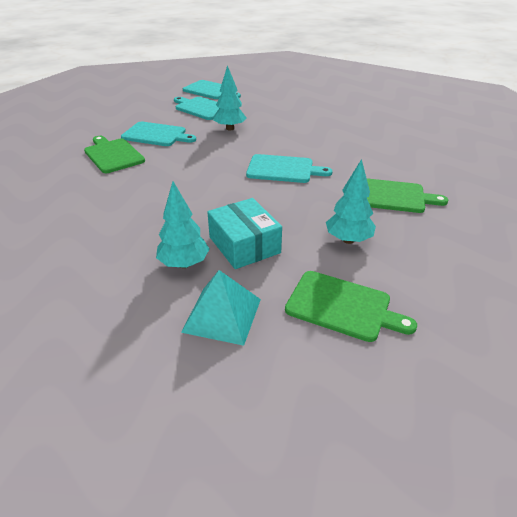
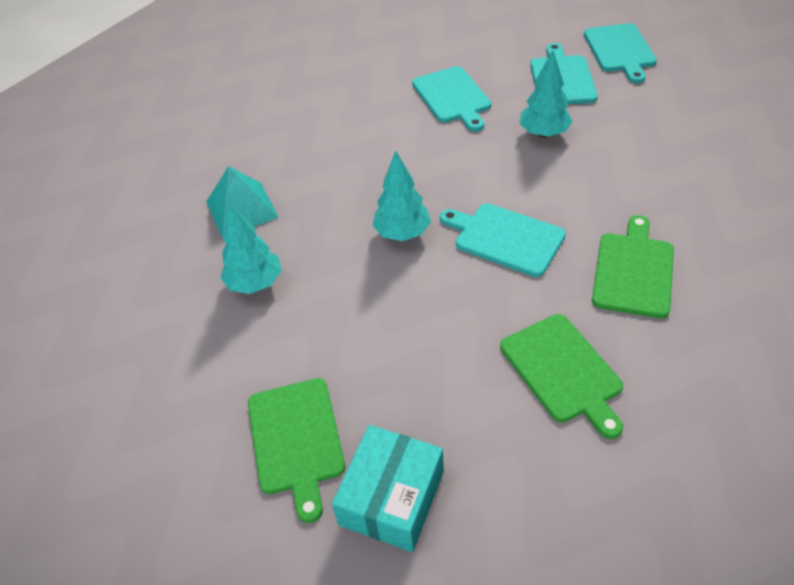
camera: 55 degrees right, 10 degrees up
green cutting board [84,136,145,173] -> green cutting board moved to [592,215,674,318]
turquoise pyramid [181,270,261,346] -> turquoise pyramid moved to [206,166,279,238]
turquoise box [207,198,282,269] -> turquoise box moved to [332,425,444,552]
turquoise cutting board [246,154,332,183] -> turquoise cutting board turned 150 degrees clockwise [440,203,566,277]
turquoise tree [326,159,376,244] -> turquoise tree moved to [372,151,431,241]

